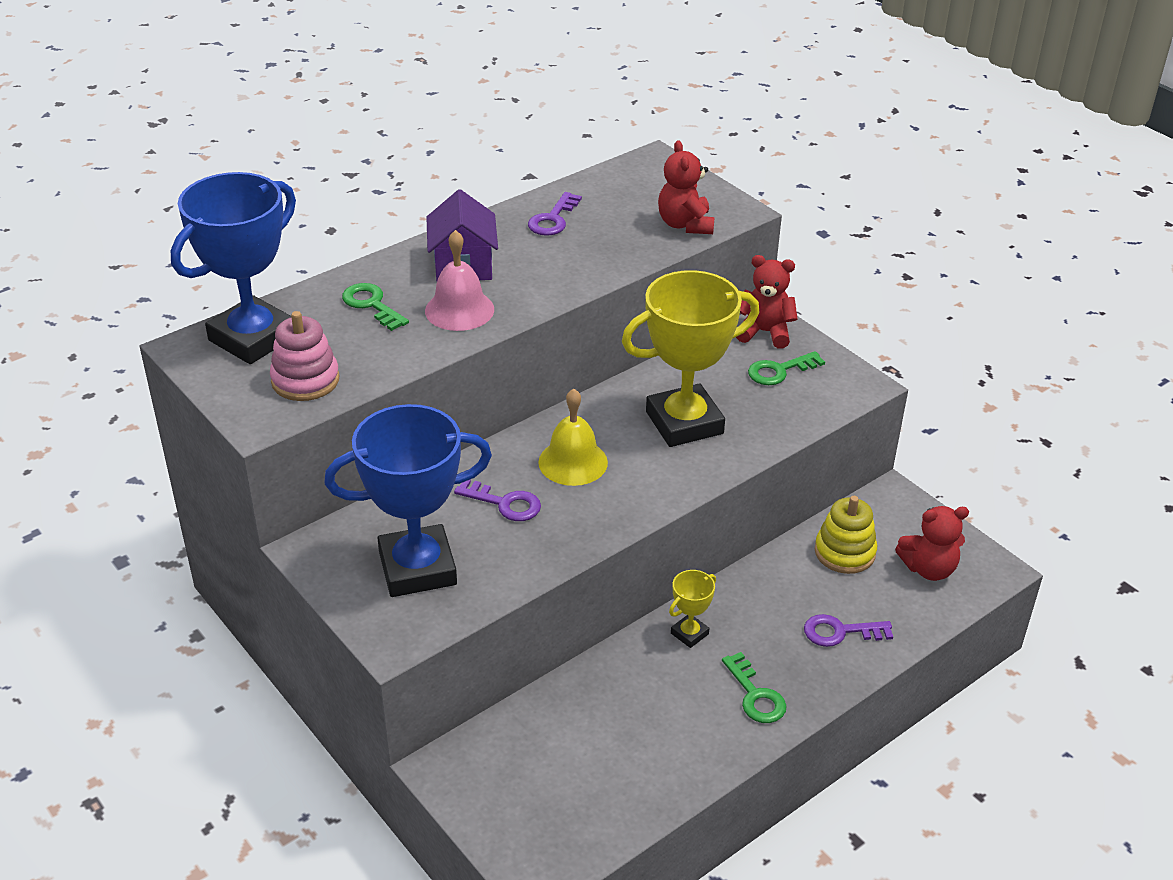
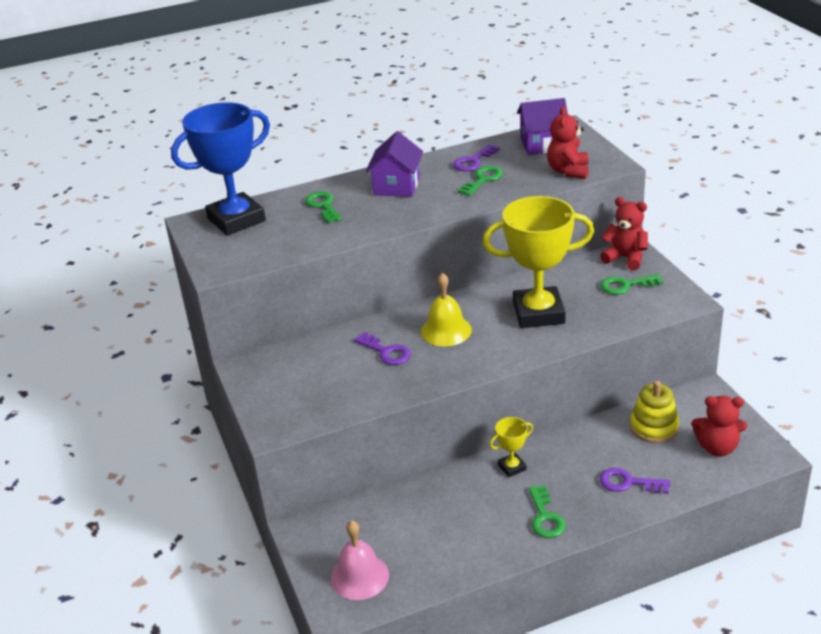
camera: 20 degrees right, 5 degrees down
pink stacking toy [270,311,339,401] -> none
blue trophy [324,404,492,597] -> none
pink bell [425,230,494,331] -> pink bell moved to [331,521,389,600]
none -> green key [458,166,503,196]
none -> purple house [517,98,568,155]

